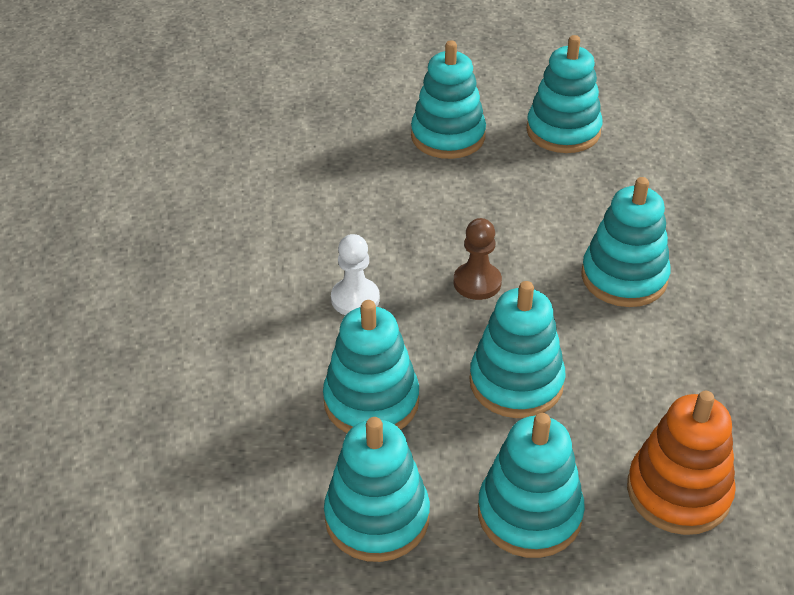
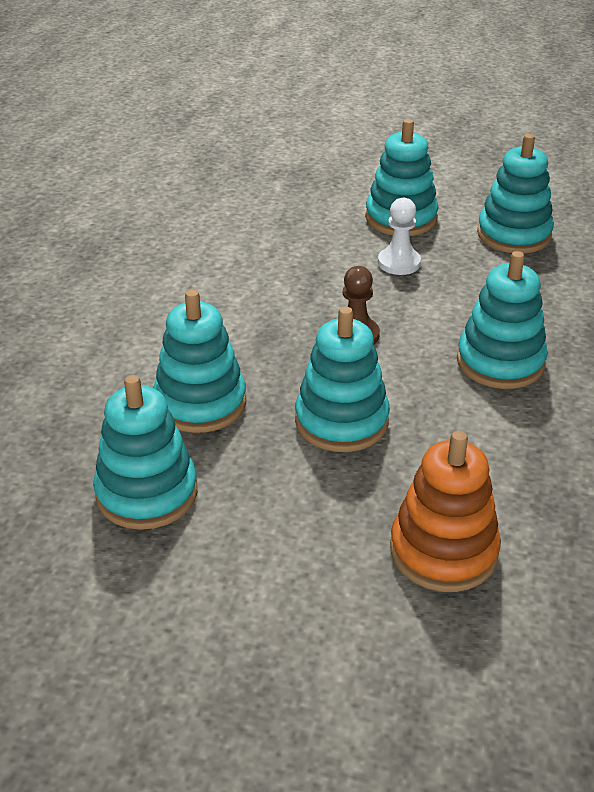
camera: 20 degrees right, 5 degrees down
white pawn [331,234,380,315] -> white pawn moved to [378,198,421,275]
turquoise stacking toy [478,413,585,558] -> none

